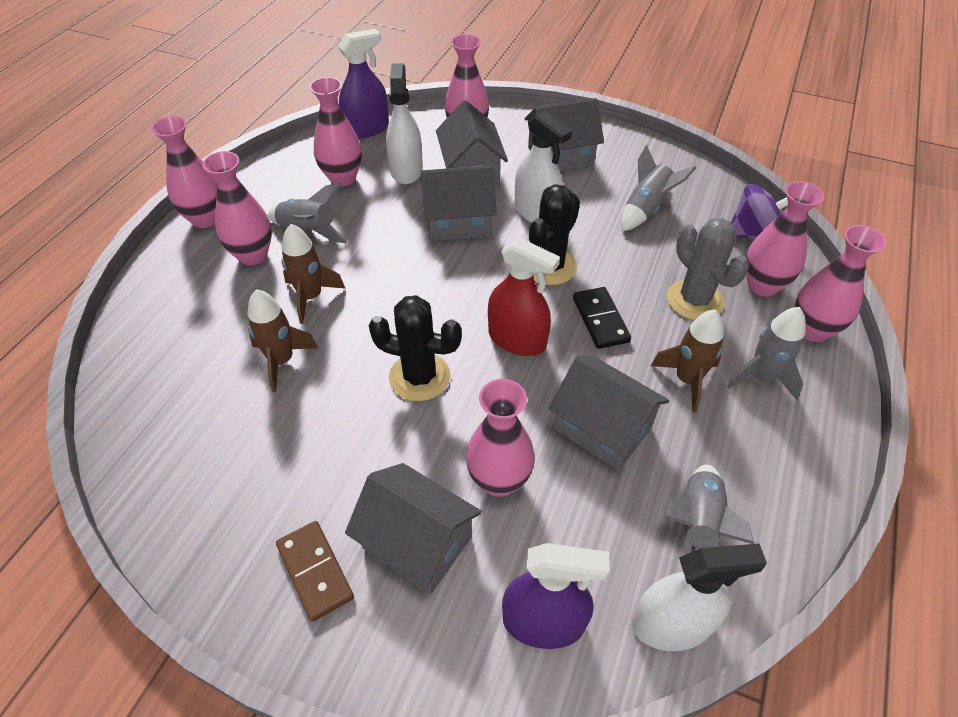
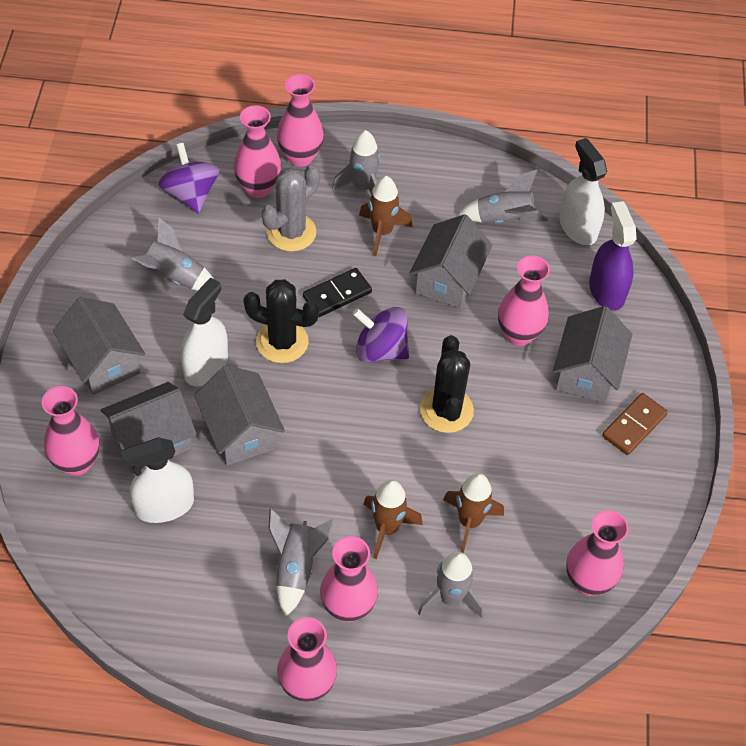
camera: 110 degrees left, 5 degrees up
pink vase [310,77,362,187] -> pink vase moved to [566,510,629,596]
purple spray bottle [338,29,389,139] -> none
red spray bottle [488,238,560,356] -> purple spinning top [353,307,409,362]
none -> grey rocket [418,552,484,618]

